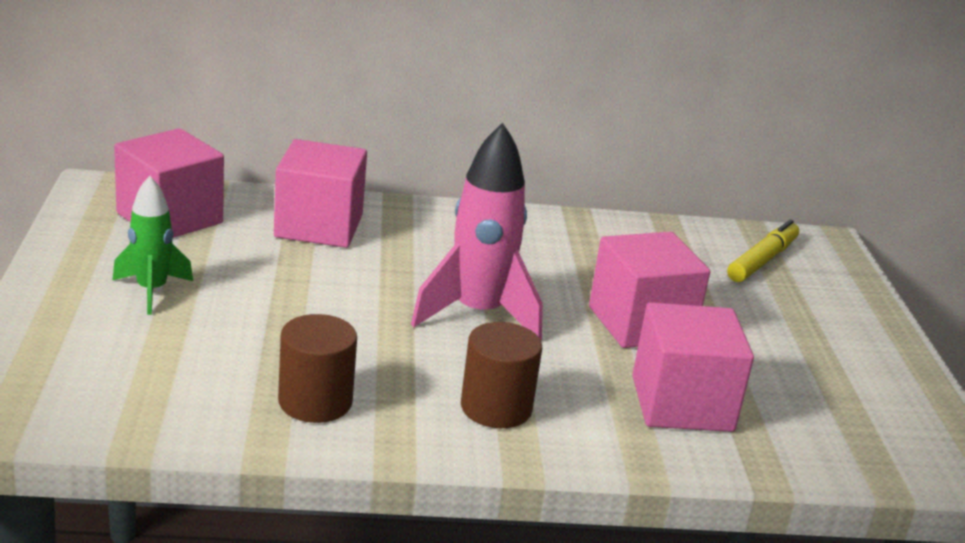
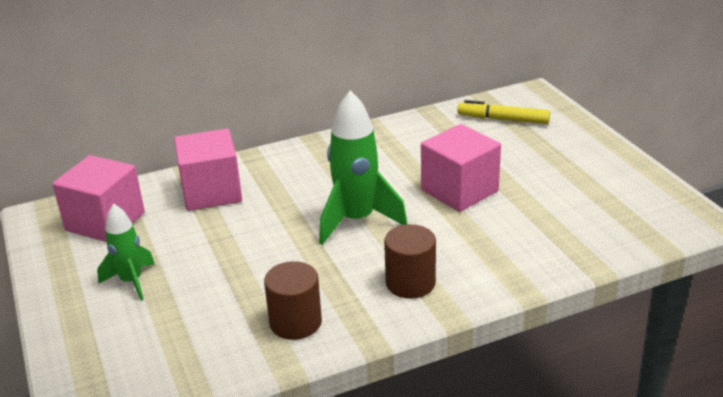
camera: 15 degrees left, 5 degrees up
pink rocket [411,123,543,340] -> green rocket [319,90,407,245]
pink cube [632,302,754,432] -> none
yellow marker [727,220,799,282] -> yellow marker turned 90 degrees counterclockwise [458,100,550,124]

